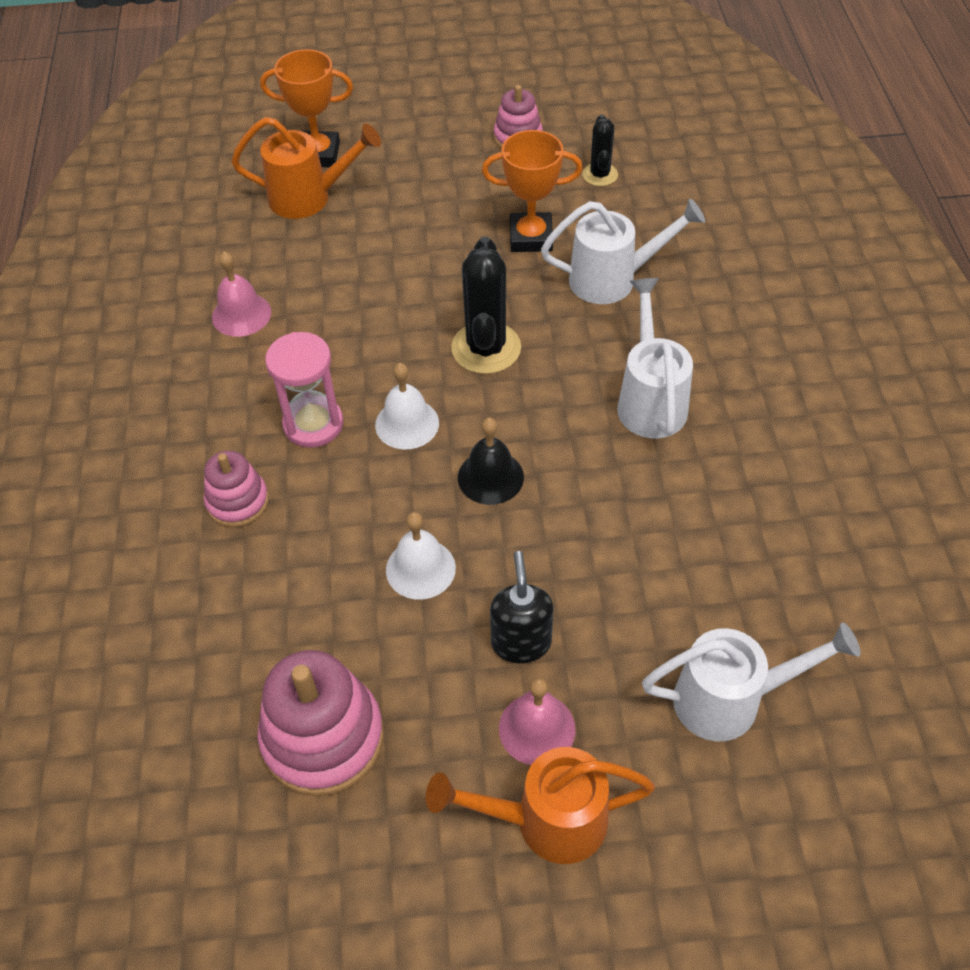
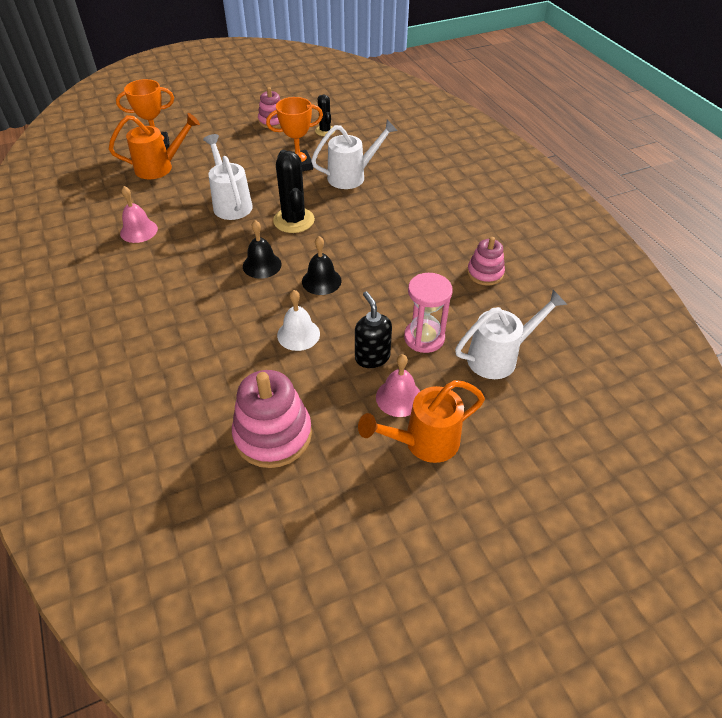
camera: 20 degrees left, 5 degrees down
pink stacking toy [204,451,269,527] -> pink stacking toy moved to [467,237,505,286]
pink hourglass [265,332,343,448] -> pink hourglass moved to [404,273,452,353]
white bell [375,363,439,449] -> black bell [243,220,281,279]
white watering can [617,278,693,438] -> white watering can moved to [203,134,253,220]

